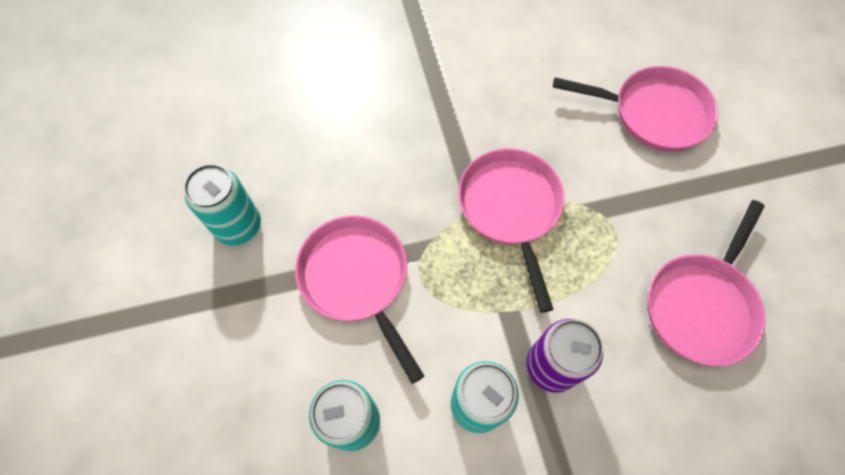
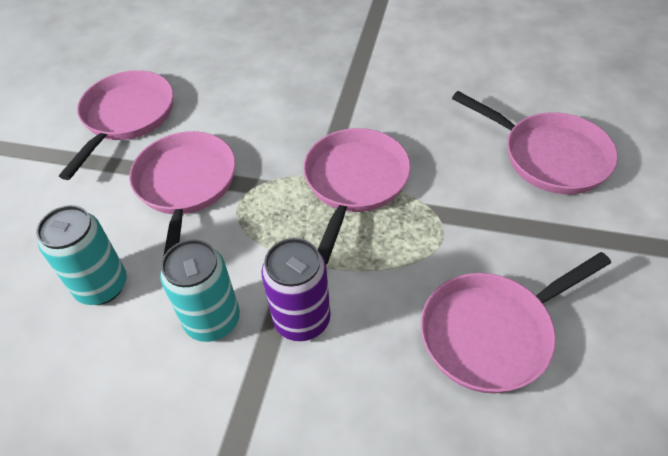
camera: 30 degrees right, 15 degrees down
turquoise can [184,164,261,246] -> pink pan [59,70,173,180]

